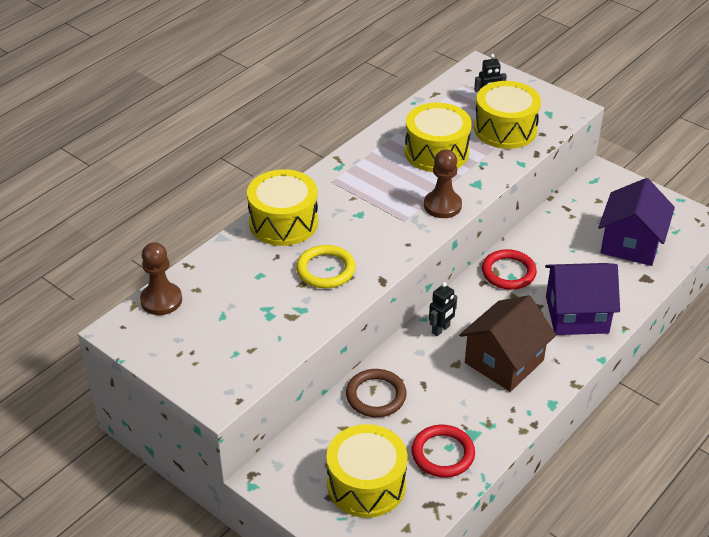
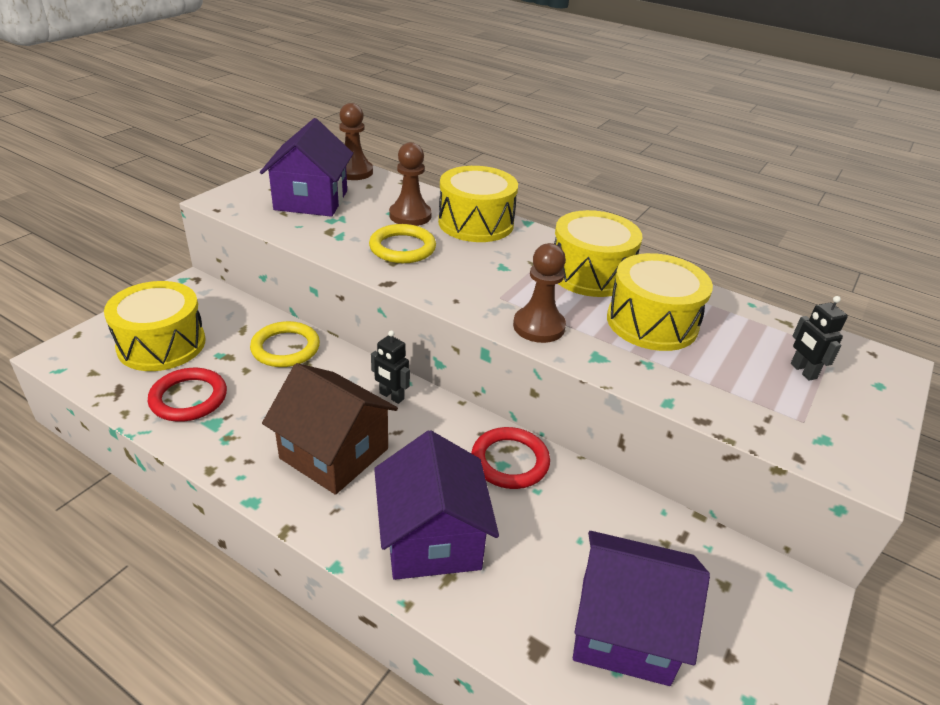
camera: 80 degrees right, 5 degrees down
brown ring [346,369,407,417] -> yellow ring [250,321,320,367]
yellow drum [474,81,541,149] -> yellow drum moved to [554,210,643,297]
none -> purple house [260,118,354,217]
none -> brown pawn [389,142,432,226]

